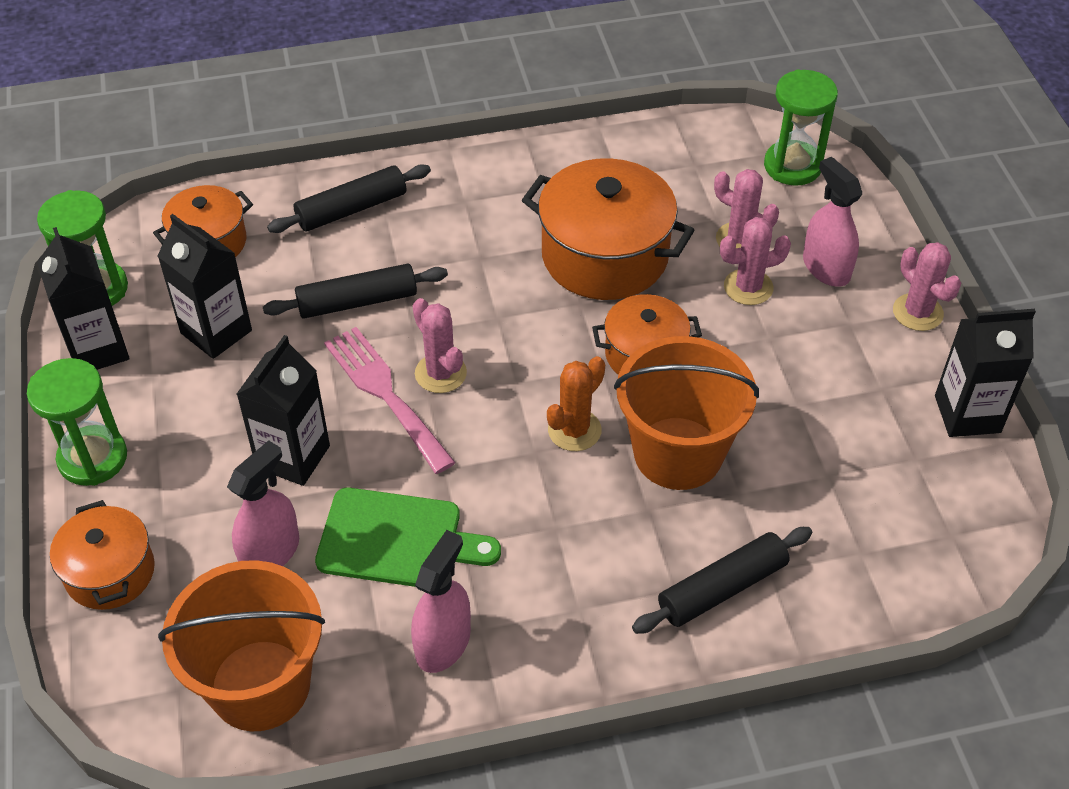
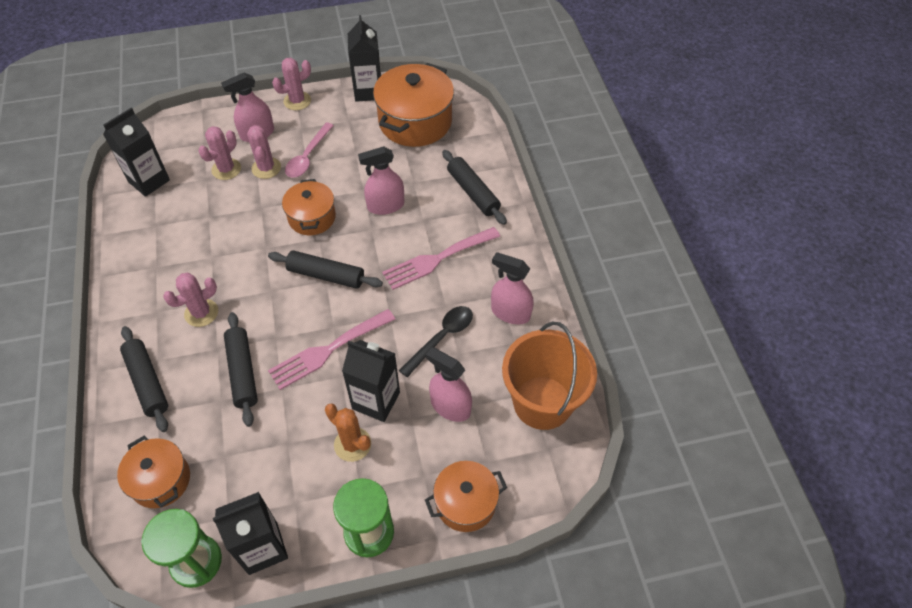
camera: 90 degrees left, 5 degrees up
black carton [158,214,252,359] -> black carton moved to [103,108,170,197]
green cutting board [315,488,501,587] -> black spoon [399,306,473,377]
pink cactus [413,298,467,393] -> pink cactus moved to [163,273,218,327]
orange pot [522,158,694,300] -> orange pot moved to [373,63,454,147]
orange cactus [547,356,605,451] -> orange cactus moved to [325,403,371,462]
orange bucket [614,336,759,490] -> pink spray bottle [358,146,404,215]
green hourglass [764,69,838,186] -> none
none -> black rolling pin [268,250,383,289]
none -> pink spoon [285,122,334,178]
none -> pink fork [382,227,500,290]

